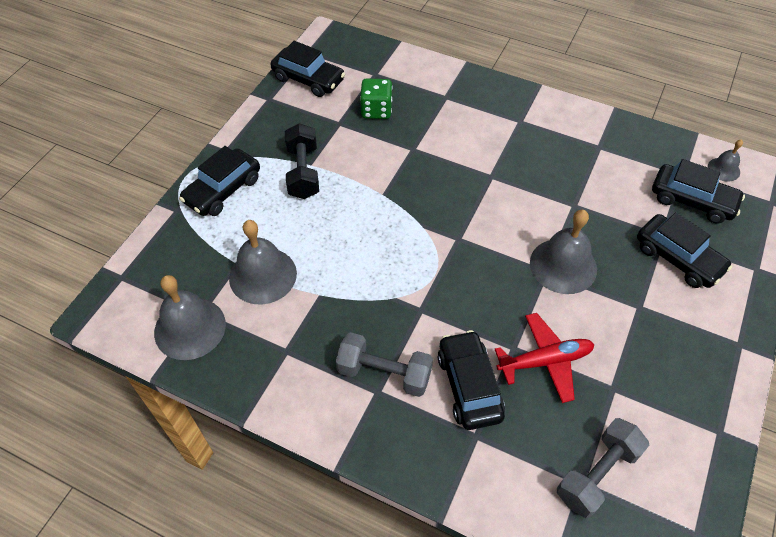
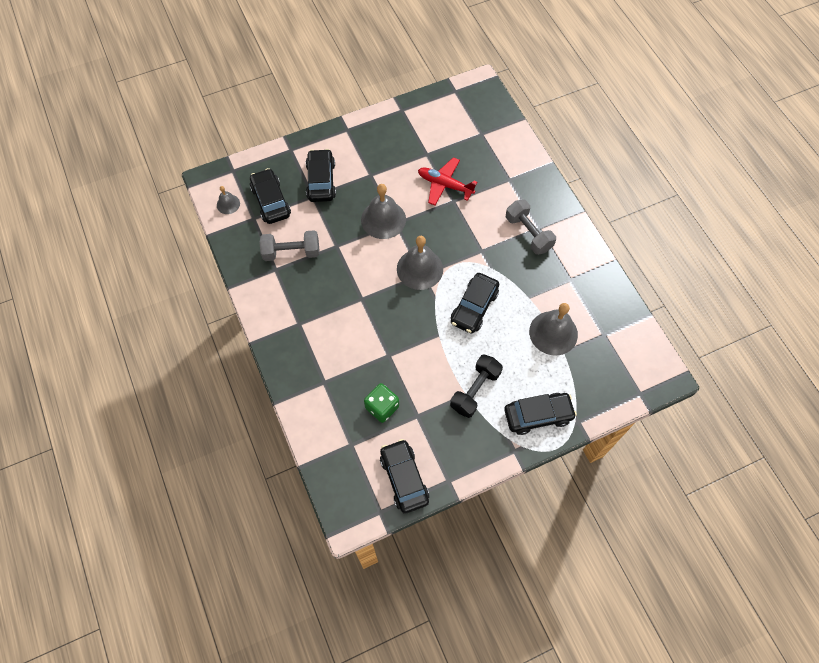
camera: 140 degrees left, 10 degrees up
grey bell [154,275,226,360] -> grey bell moved to [397,236,443,290]
black car [438,330,505,430] -> black car moved to [451,273,499,334]
grey dumbbell [557,418,649,518] -> grey dumbbell moved to [259,230,319,261]

